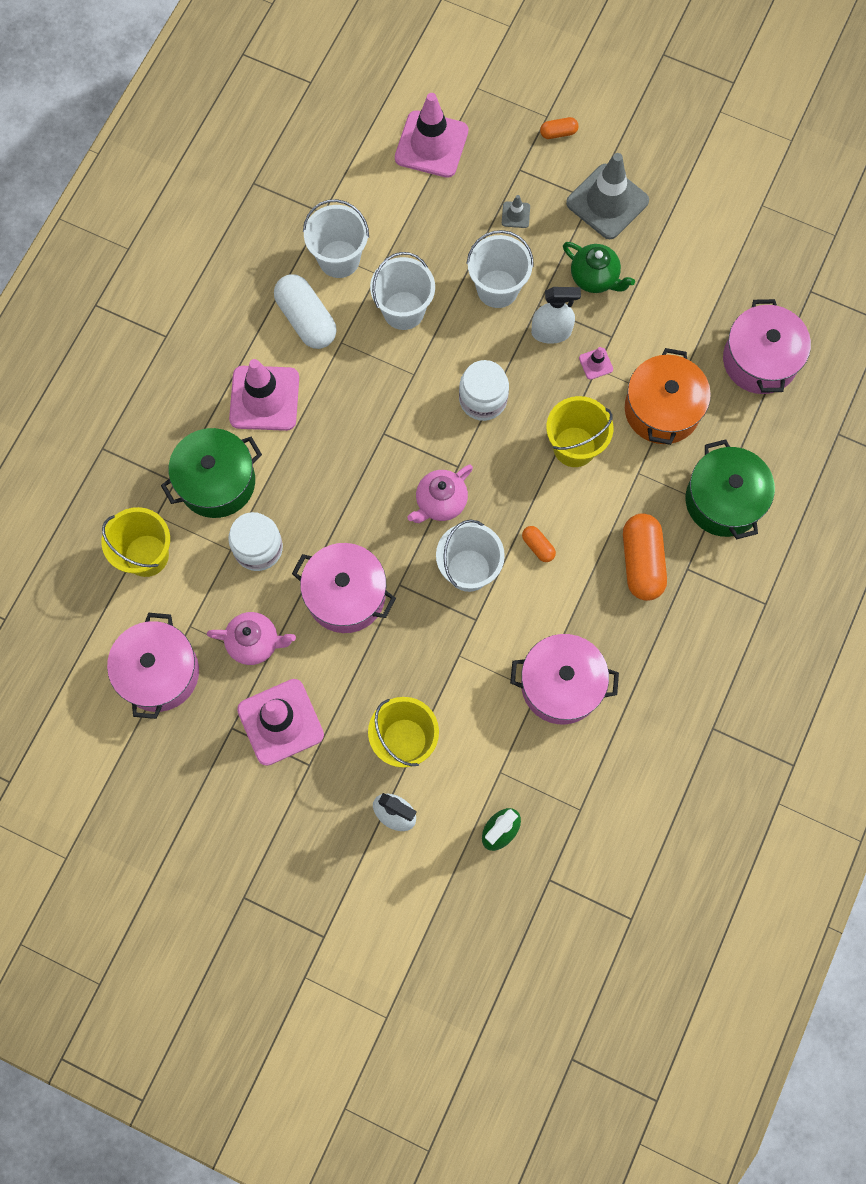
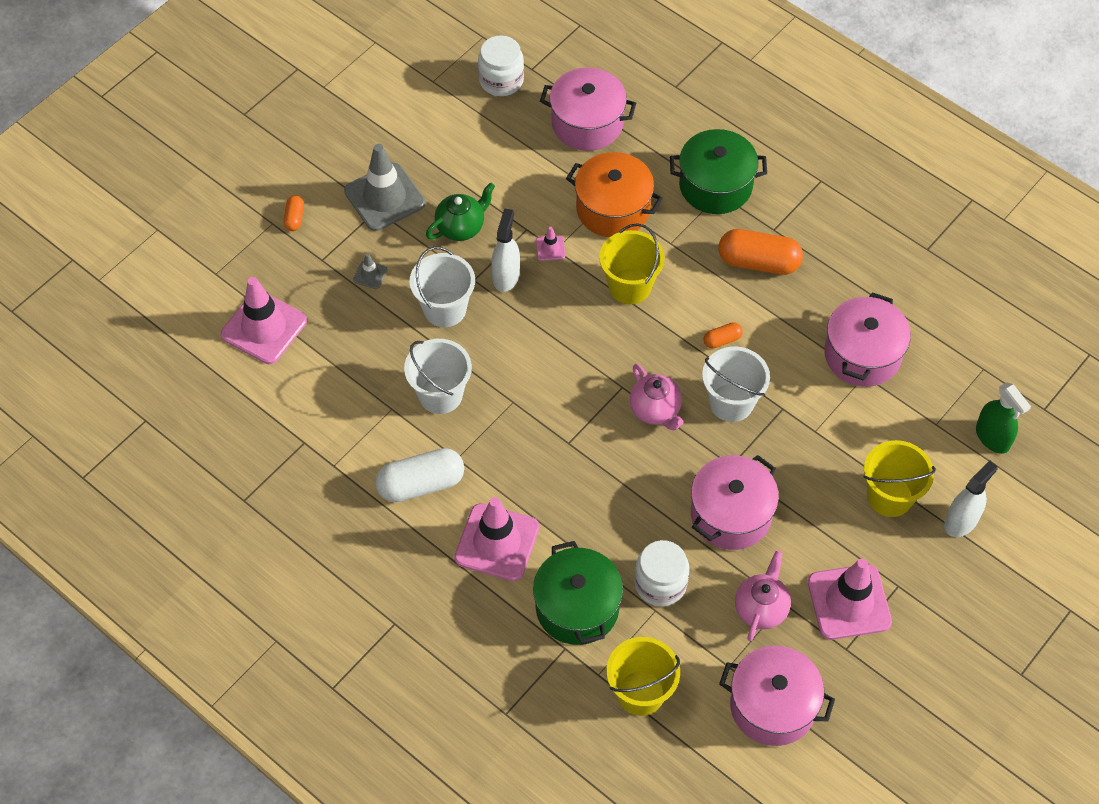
camera: 75 degrees left, 15 degrees down
white bucket [303,199,369,278] -> none
white jar [459,360,509,421] -> white jar moved to [478,35,524,96]

